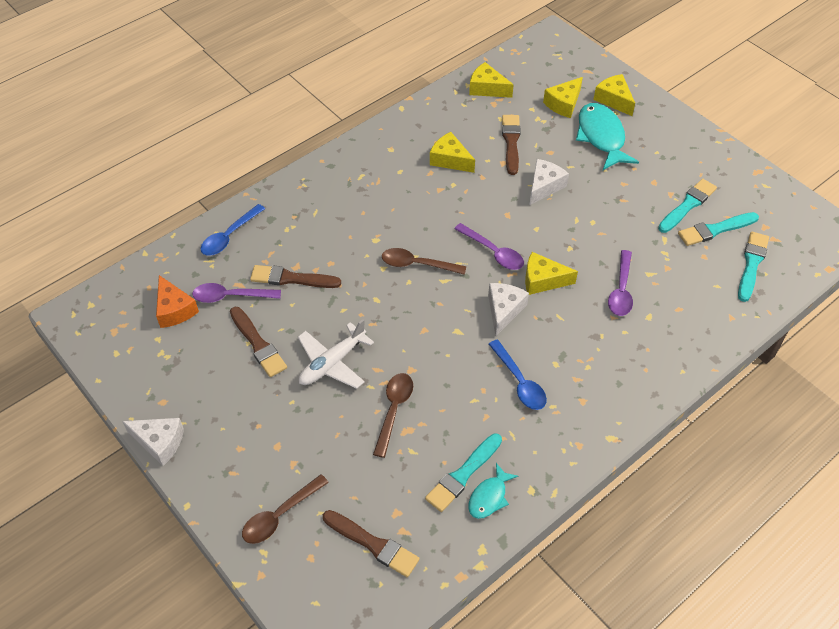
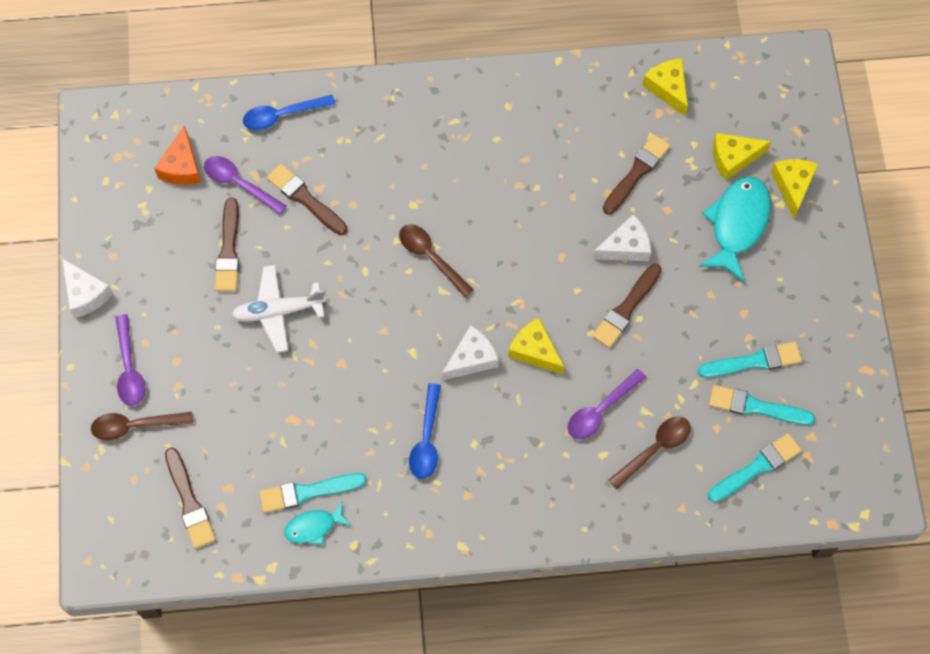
camera: 35 degrees right, 15 degrees up
brown spoon [373,373,413,458] -> brown spoon moved to [608,416,691,489]
yellow cheese [430,132,475,173] -> none
purple spoon [454,223,524,270] -> purple spoon moved to [115,314,145,406]
none -> brown brush [592,264,662,348]

